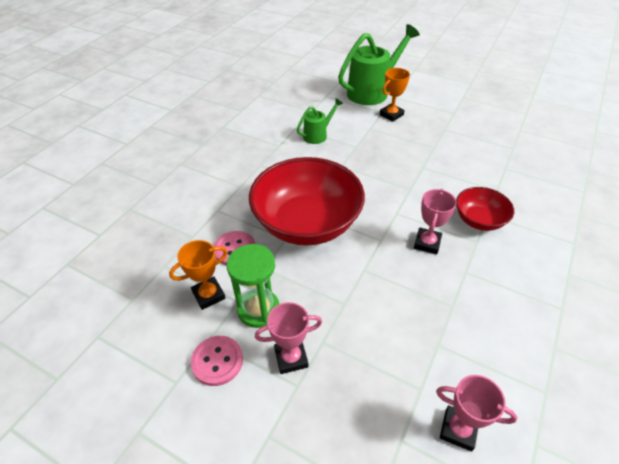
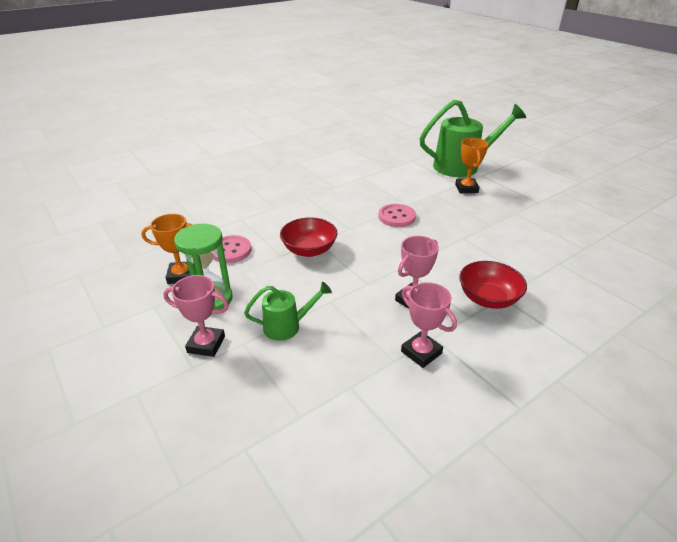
camera: 25 degrees right, 10 degrees down
pink button [191,336,243,386] -> pink button moved to [378,204,416,227]
red bowl [249,157,365,246] -> red bowl [280,217,337,257], size x0.50
green watering can [297,98,343,144] -> green watering can moved to [244,282,332,341]
orange trophy [380,68,410,122] -> orange trophy turned 75 degrees counterclockwise [455,138,488,193]
pink trophy [436,375,517,451] -> pink trophy moved to [401,282,457,368]

